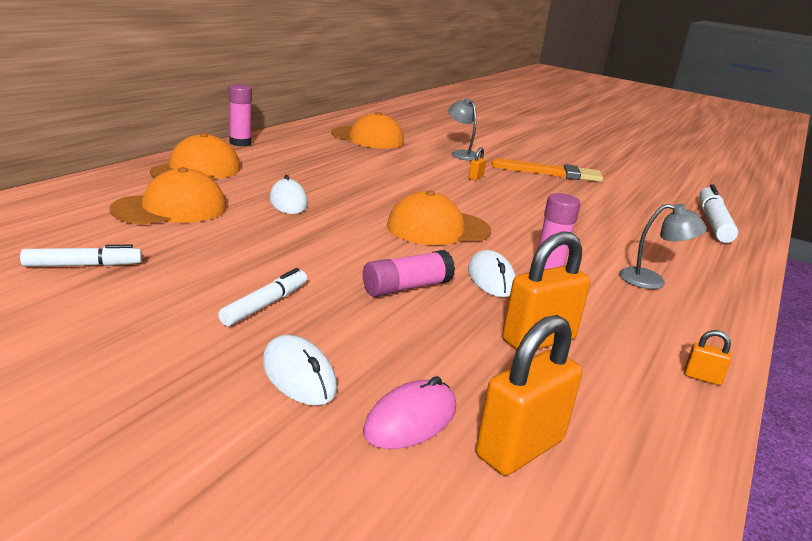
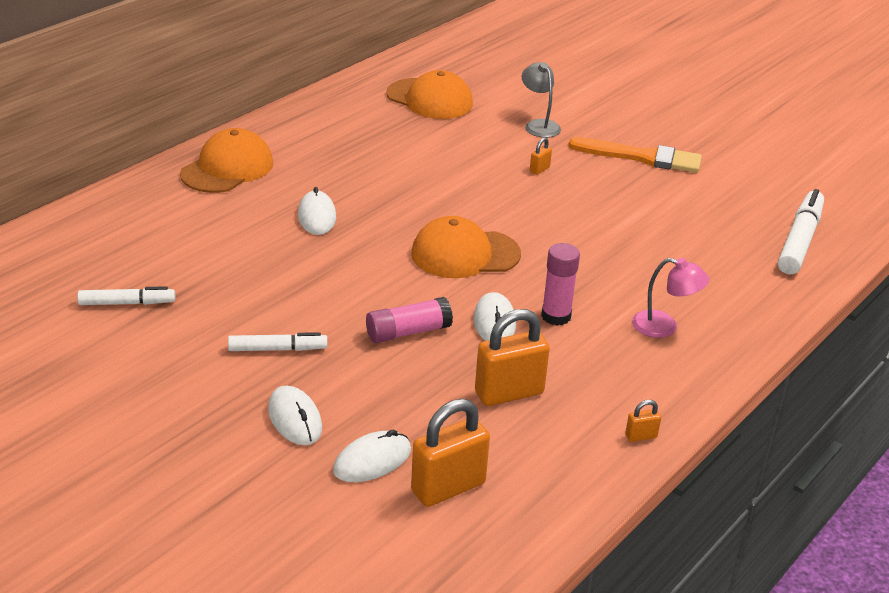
camera: 10 degrees right, 10 degrees up
orange cap [109,167,226,225] -> none
white marker [218,268,307,326] -> white marker turned 45 degrees clockwise [228,332,327,351]
pink glue stick [229,84,252,146] -> none
pink mouse [363,376,456,449] -> white mouse [333,429,411,482]
grey lamp [619,204,707,289] -> pink lamp [632,258,709,338]
orange padlock [685,330,732,385] -> orange padlock turned 45 degrees counterclockwise [625,400,661,442]

